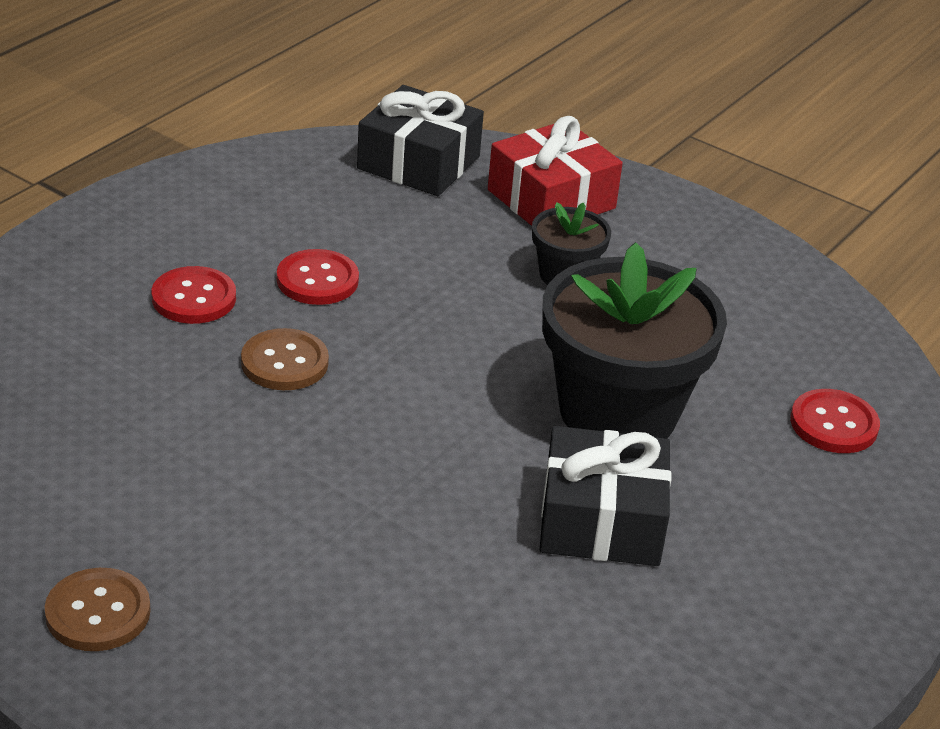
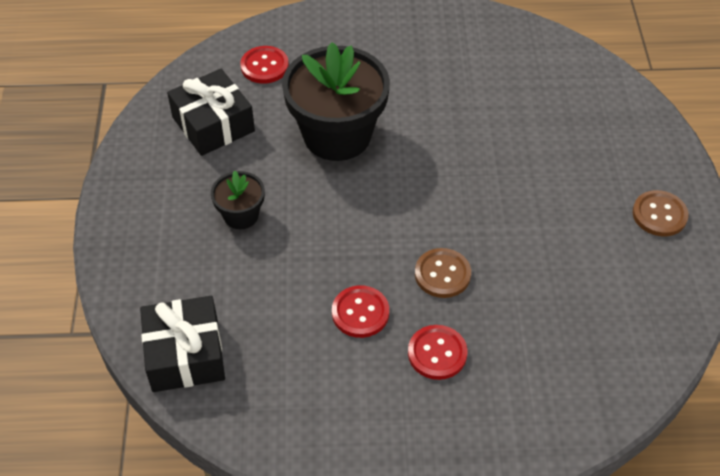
camera: 125 degrees left, 15 degrees up
red gift [488,116,623,226] -> none
black gift [540,426,671,566] -> black gift moved to [167,69,255,156]

